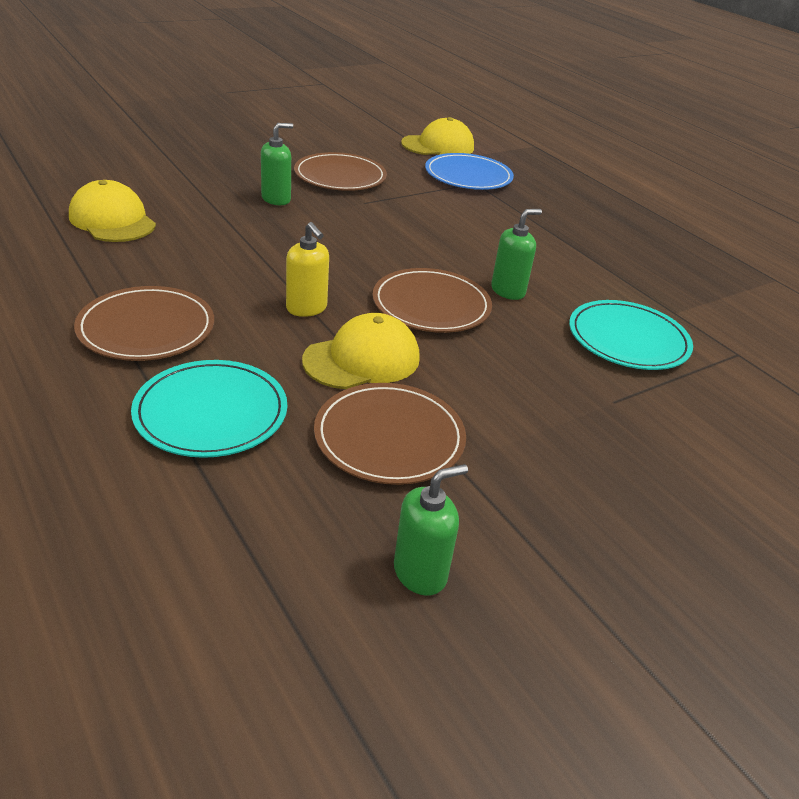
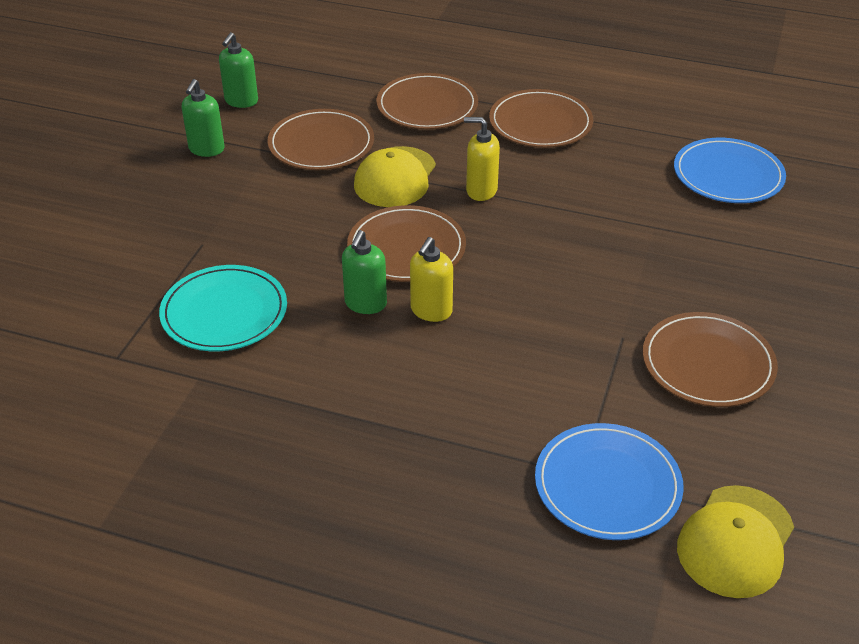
camera: 145 degrees right, 5 degrees up
yellow cap [69,180,156,242] -> blue plate [674,138,786,203]
turquoise plate [131,360,287,458] -> brown plate [376,73,478,129]
green soap dispenser [261,123,293,205] -> green soap dispenser moved to [182,79,225,157]
none -> yellow soap dispenser [410,237,453,322]

